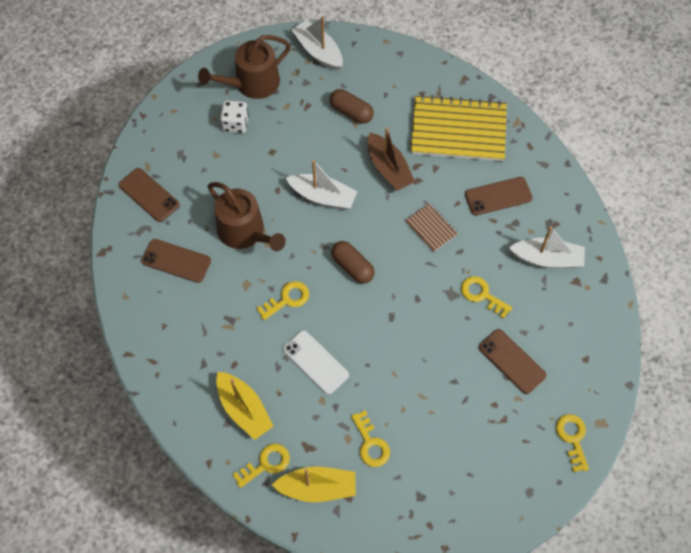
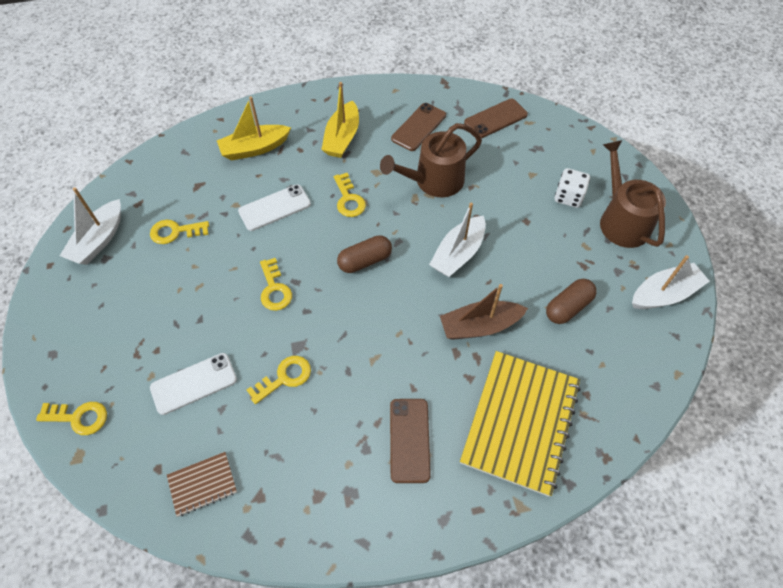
camera: 105 degrees right, 5 degrees down
yellow key [232,444,290,488] -> yellow key moved to [260,258,292,311]
yellow boat [272,467,356,502] -> yellow boat moved to [321,82,359,158]
brown notebook [405,203,458,252] -> brown notebook moved to [167,452,237,517]
brown phone [479,329,546,394] -> white phone [150,353,237,415]
white boat [509,226,585,268] -> white boat moved to [60,187,121,265]

